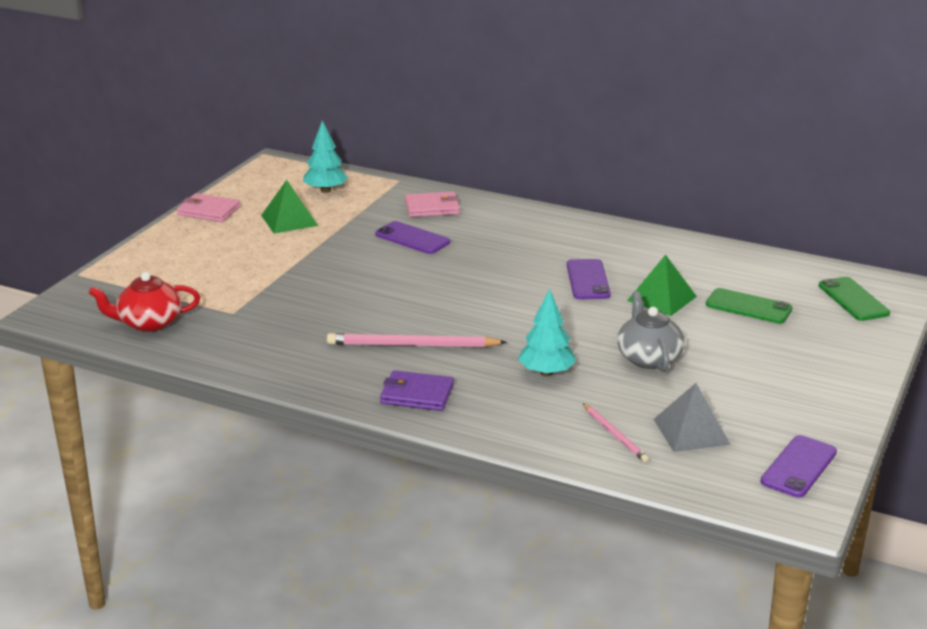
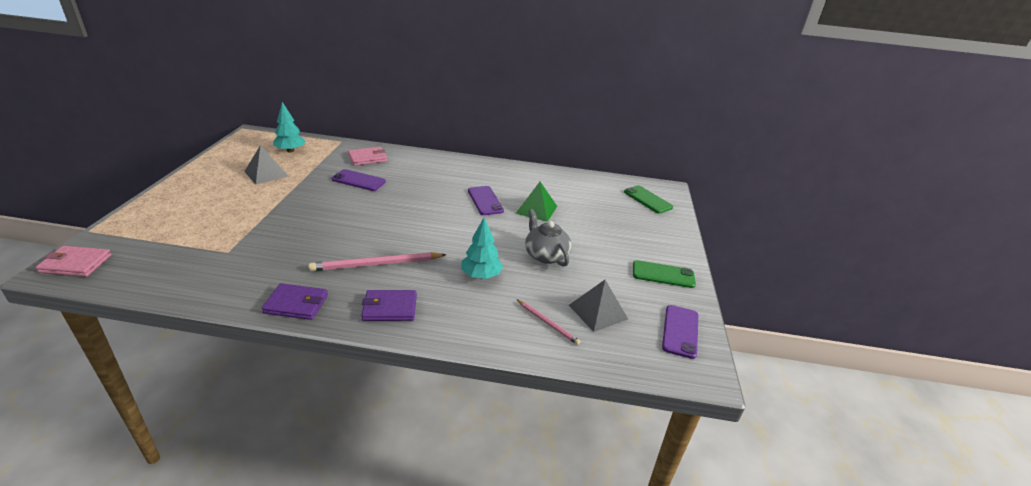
camera: 20 degrees left, 5 degrees up
red teapot [89,272,200,332] -> none
pink wallet [177,193,240,222] -> pink wallet moved to [36,246,112,277]
green pyramid [261,180,318,234] -> grey pyramid [244,145,288,185]
green phone [706,288,793,324] -> green phone moved to [633,260,696,288]
none -> purple wallet [262,283,328,320]

